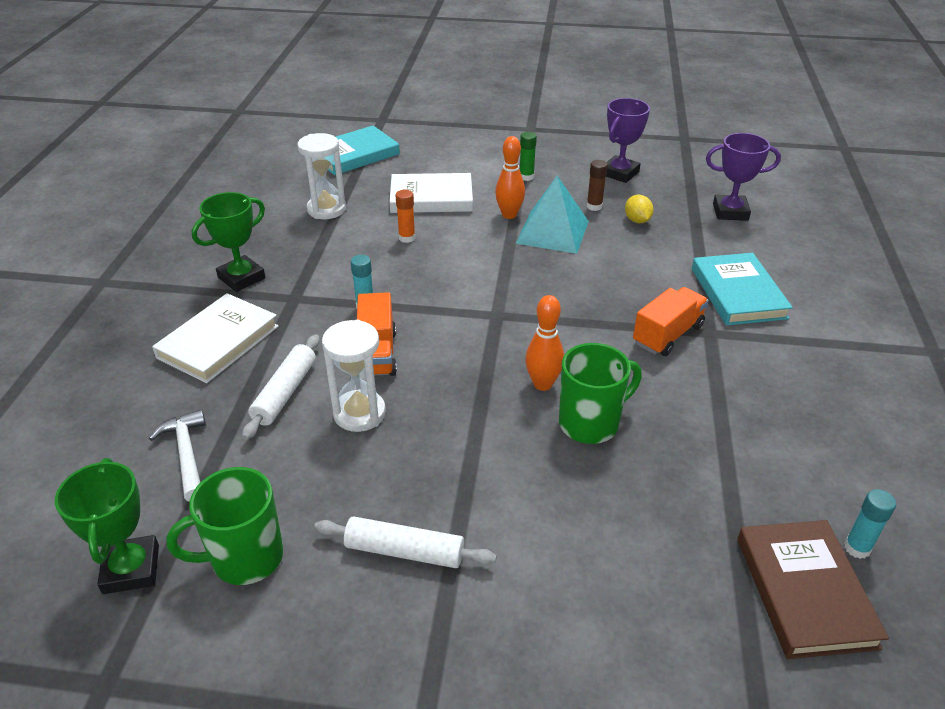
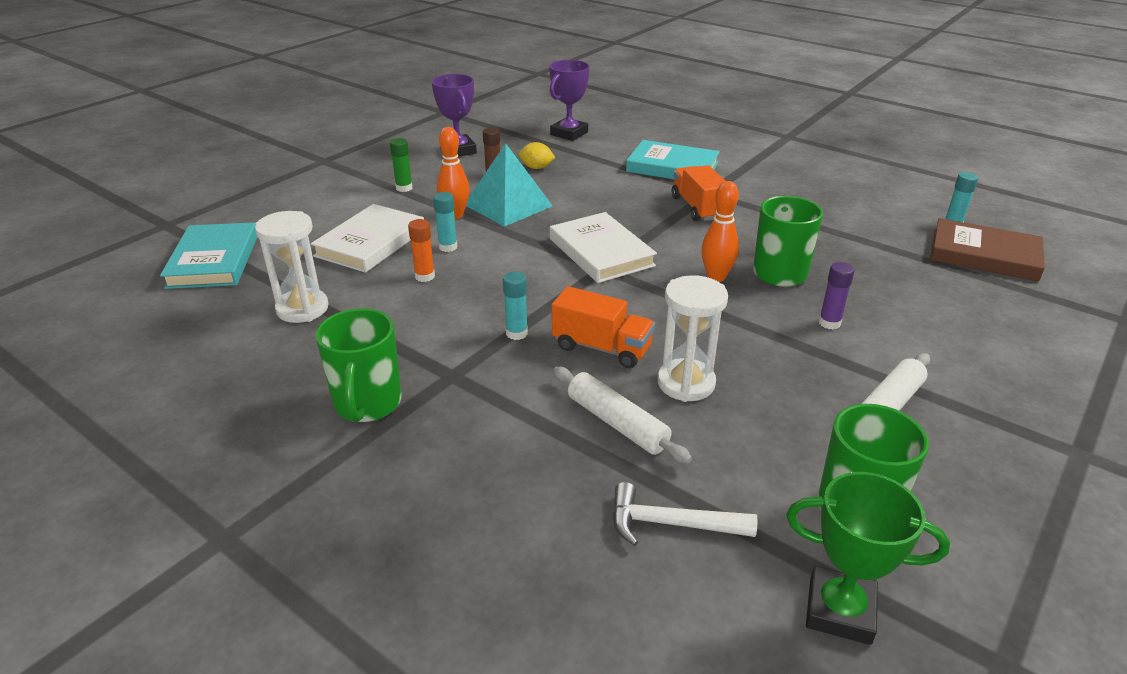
camera: 60 degrees left, 5 degrees down
white book [152,293,279,383] -> white book moved to [550,212,657,283]
green trophy [192,192,265,292] -> green mug [315,308,401,422]
none -> turquoise glue stick [433,192,458,252]
none -> purple glue stick [819,262,855,329]

